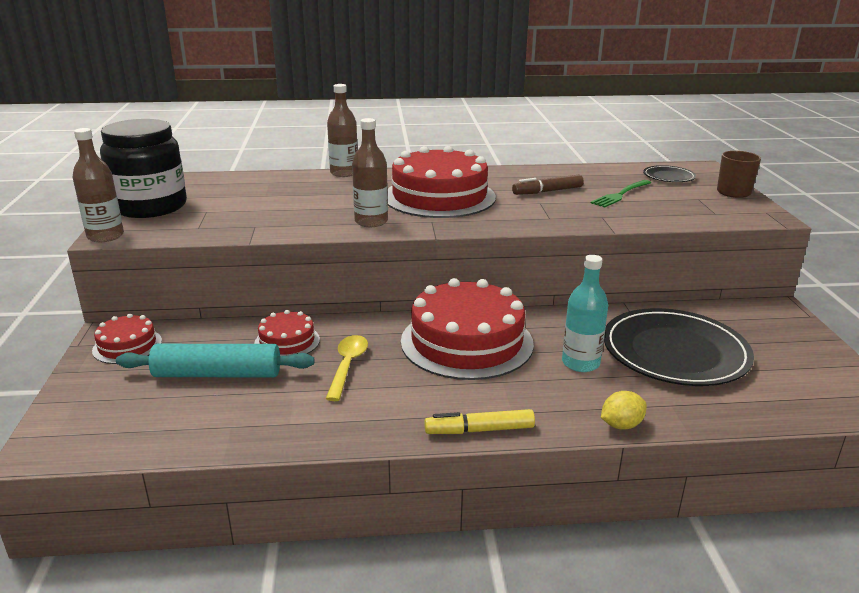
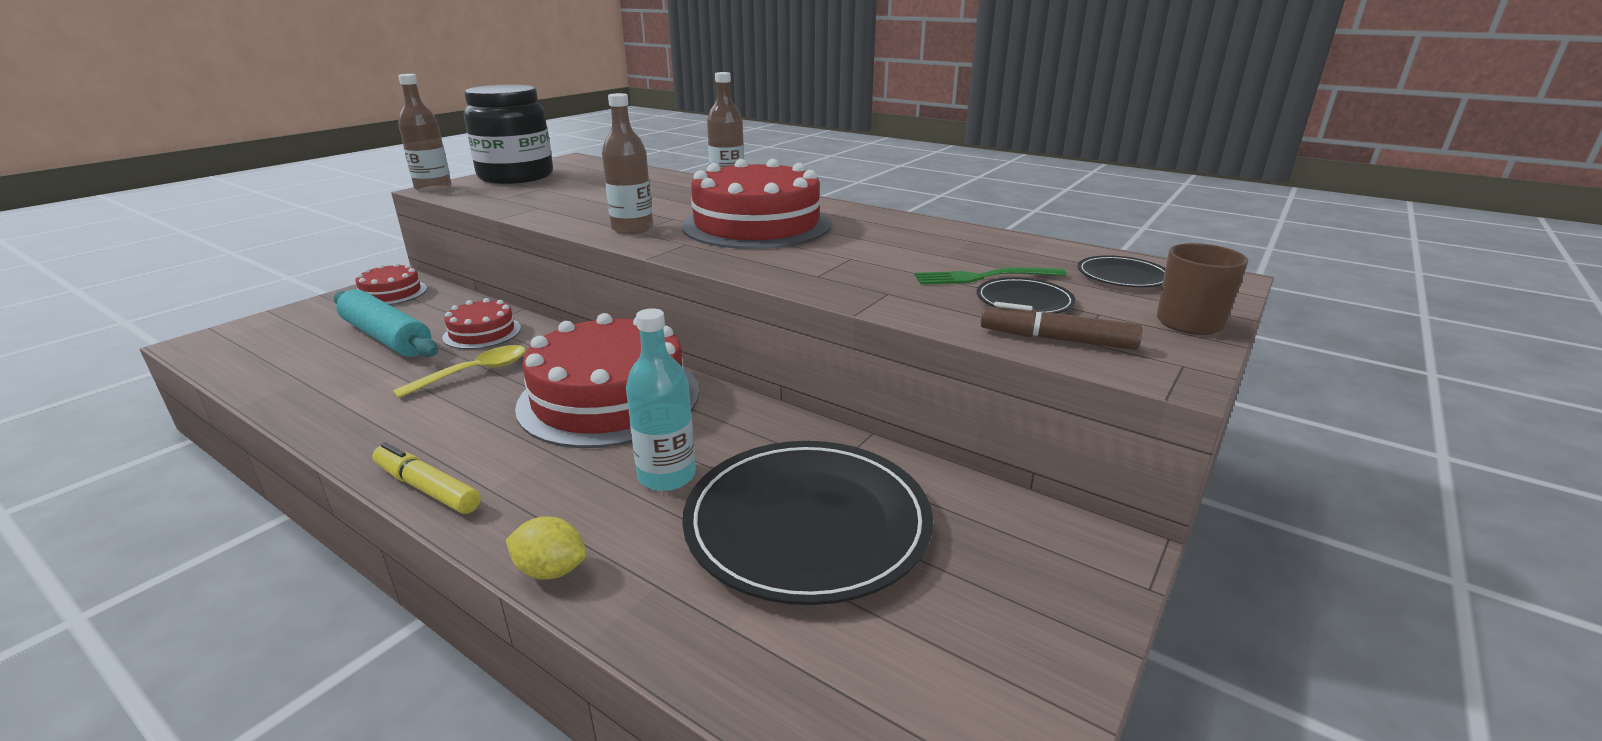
camera: 40 degrees right, 0 degrees up
brown marker [512,175,584,195] -> brown marker moved to [981,302,1143,350]
none -> black plate [977,277,1076,313]

